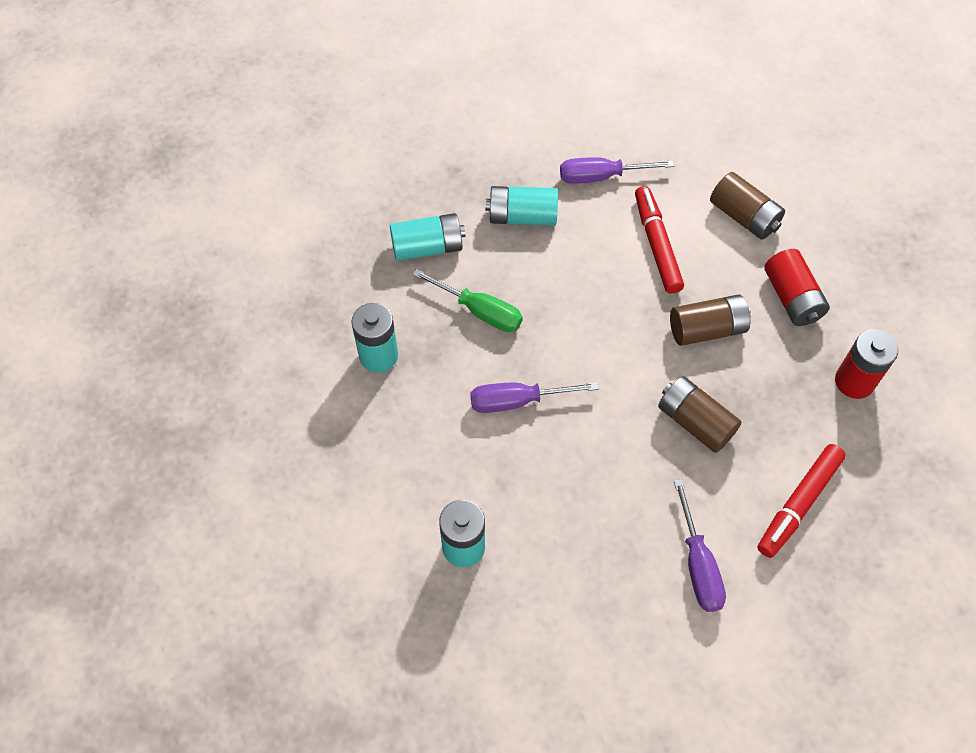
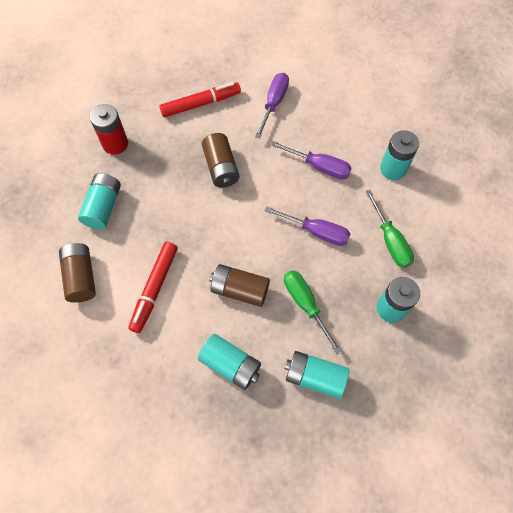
camera: 150 degrees left, 5 degrees up
purple screwdriver [560,157,674,184] -> purple screwdriver moved to [271,141,352,179]
brown battery [670,294,751,346] -> brown battery moved to [210,264,270,307]
red battery [764,249,830,326] -> turquoise battery [78,173,121,230]
none -> green screwdriver [365,190,414,268]

